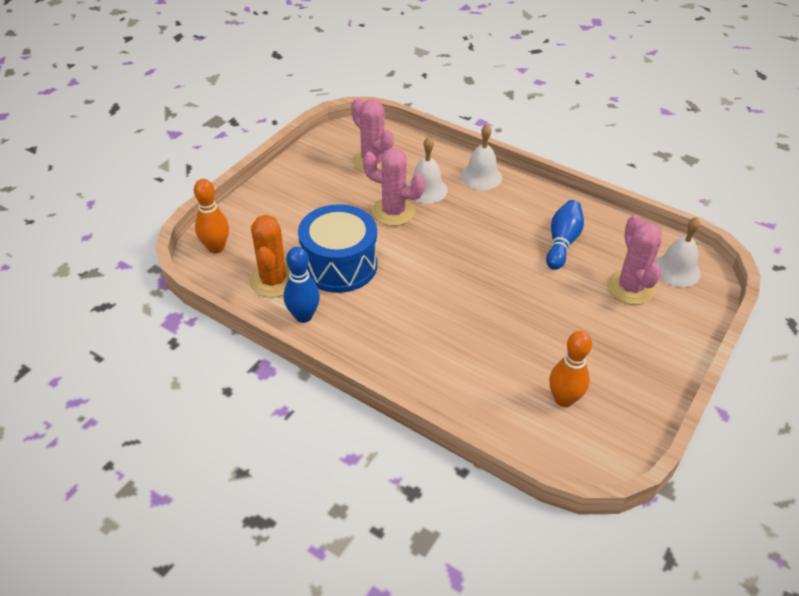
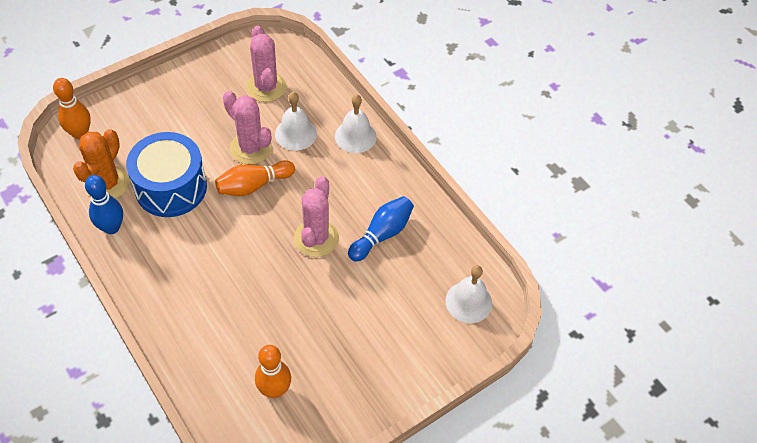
camera: 20 degrees right, 10 degrees up
pink cactus [607,215,662,305] -> pink cactus moved to [294,176,339,257]
none -> orange bowling pin [215,160,295,196]

